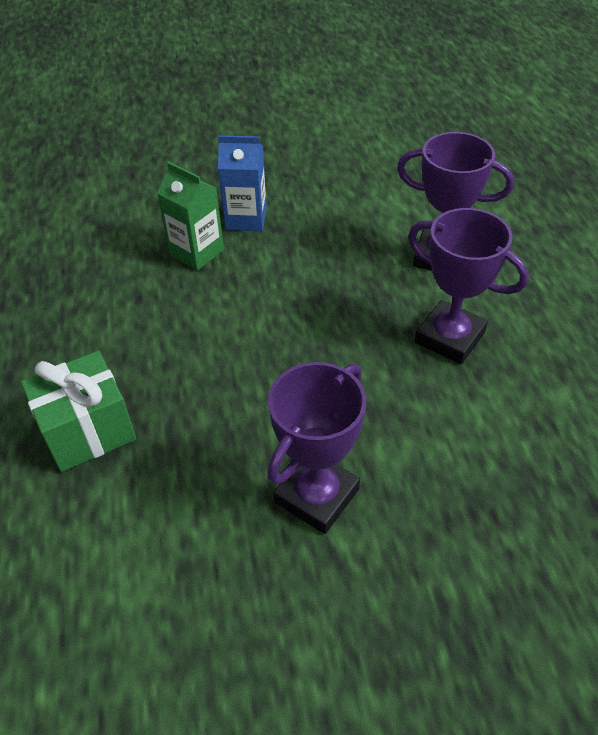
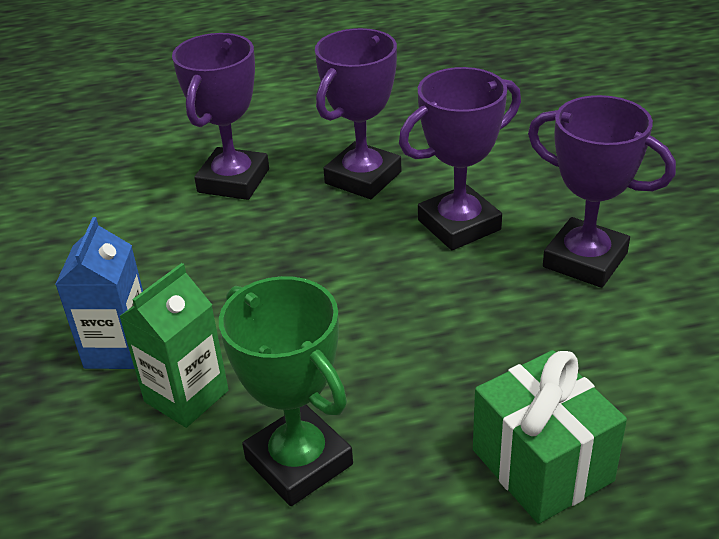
camera: 90 degrees left, 10 degrees down
none -> green trophy [219,276,353,506]
none -> purple trophy [399,67,521,250]

